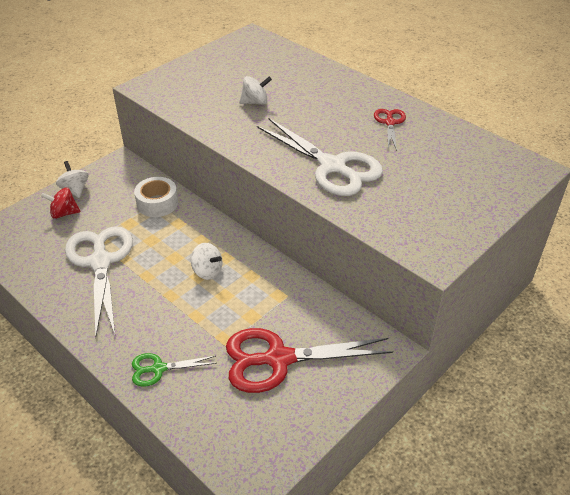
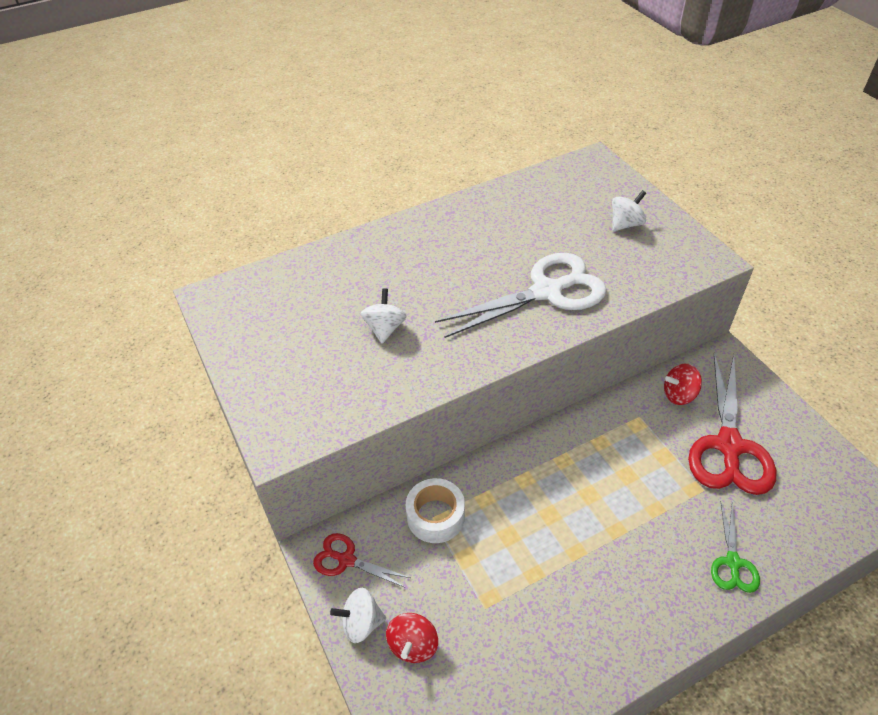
camera: 70 degrees left, 5 degrees up
white scissors [65,226,133,337] -> none
white spinning top [191,243,223,280] -> white spinning top moved to [612,190,646,231]
red scissors [374,109,406,151] -> red scissors moved to [313,533,410,588]
none -> red spinning top [664,364,702,405]

